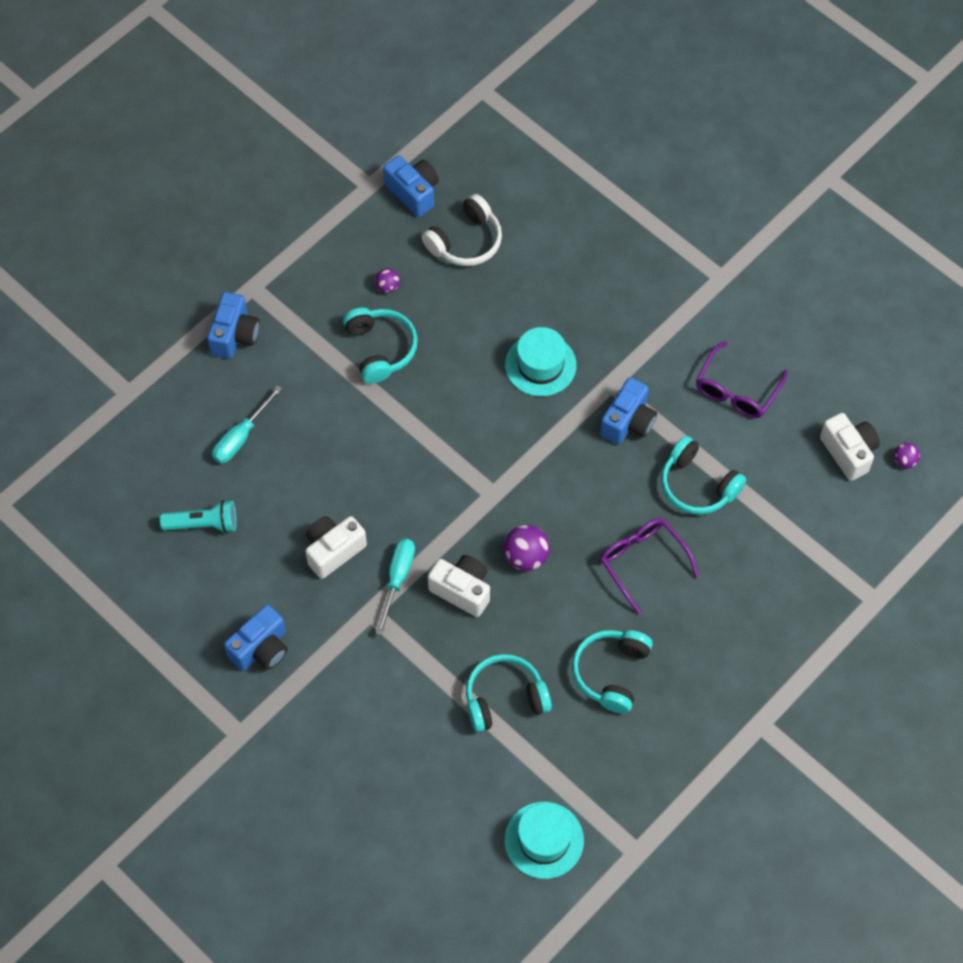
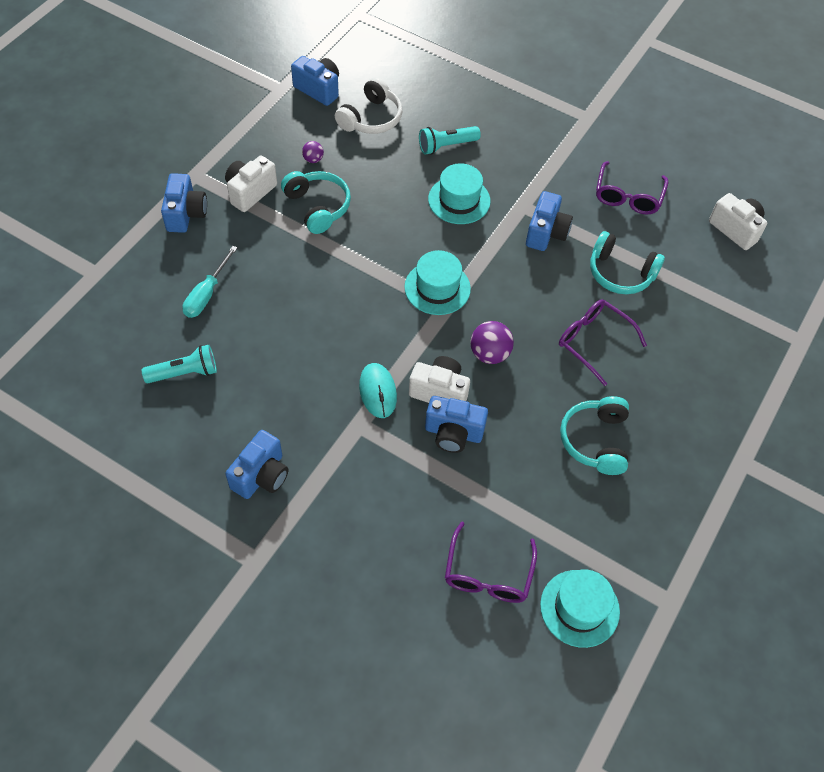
camera: 15 degrees left, 5 degrees down
white camera [305,516,367,579] -> white camera moved to [225,156,277,212]
turquoise screwdriver [376,539,415,635] -> turquoise mouse [359,363,397,418]
turquoise headphones [466,654,552,732] -> none
purple ball [894,443,920,468] -> none
none -> turquoise hat [404,250,471,315]
none -> turquoise flashlight [419,126,481,155]
none -> blue camera [425,396,488,453]
none -> purple glasses [445,522,537,603]

